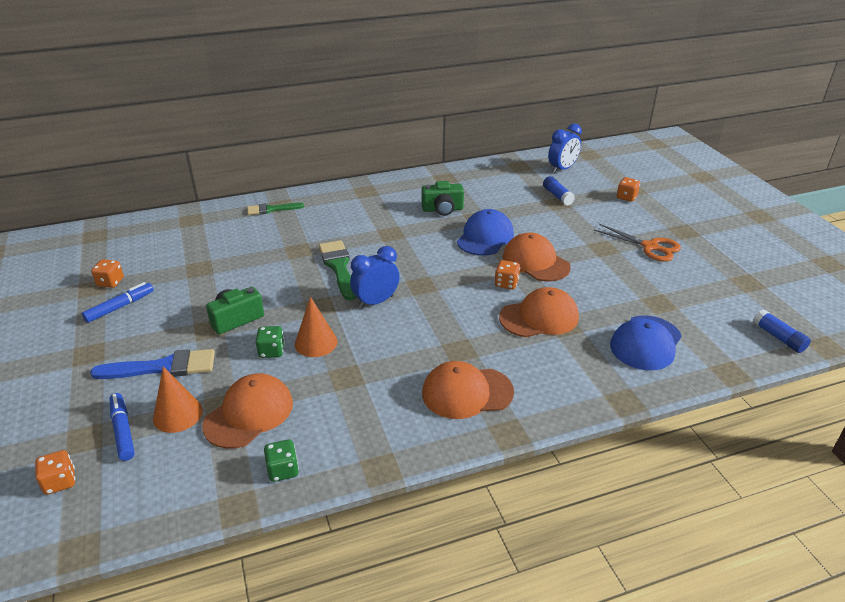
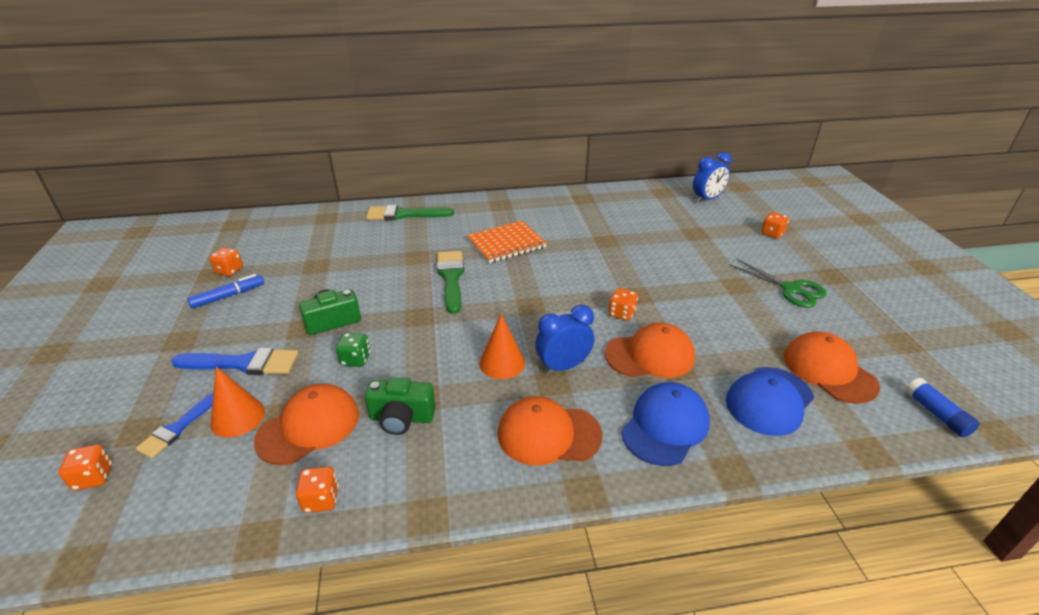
camera: 10 degrees right, 0 degrees up
blue marker [109,393,135,461] -> blue brush [135,393,213,458]
green brush [247,203,304,215] -> green brush [366,205,454,220], size x1.55
green dice [264,440,299,482] -> orange dice [296,466,339,513]
orange cone [295,297,337,357] -> orange cone moved to [479,314,525,379]
blue clock [350,246,400,309] -> blue clock moved to [535,305,594,374]
green camera [422,181,464,216] -> green camera moved to [365,378,436,435]
blue cap [457,209,514,256] -> blue cap moved to [621,382,710,466]
orange cap [503,233,571,281] -> orange cap moved to [784,331,880,404]
blue glue stick [543,176,575,206] -> none
orange scissors [594,224,681,262] -> green scissors [730,259,827,308]
none -> orange notebook [467,221,547,263]

